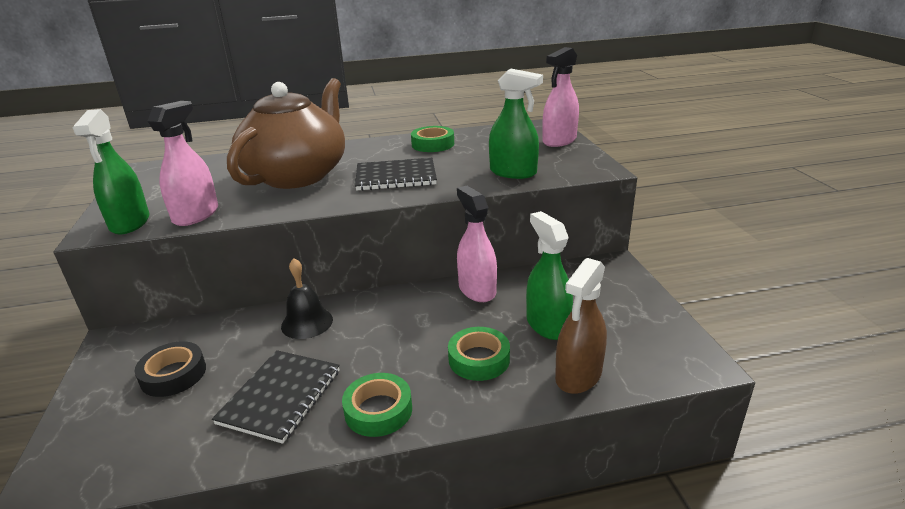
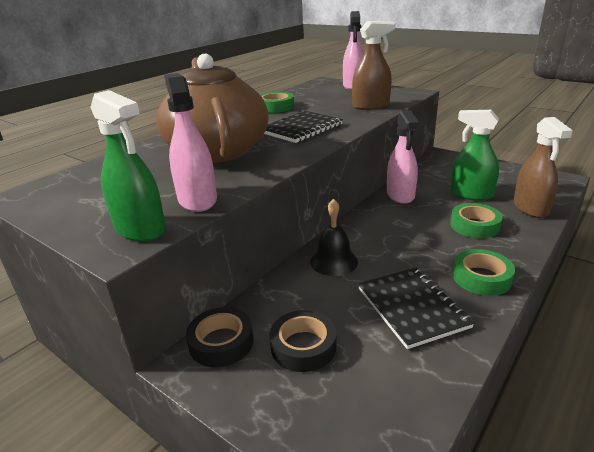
camera: 40 degrees left, 0 degrees up
pink spray bottle [457,186,497,302] -> pink spray bottle turned 120 degrees counterclockwise [387,110,419,204]
green spray bottle [489,69,543,179] -> brown spray bottle [352,21,395,110]
none -> black tape [186,307,253,367]

